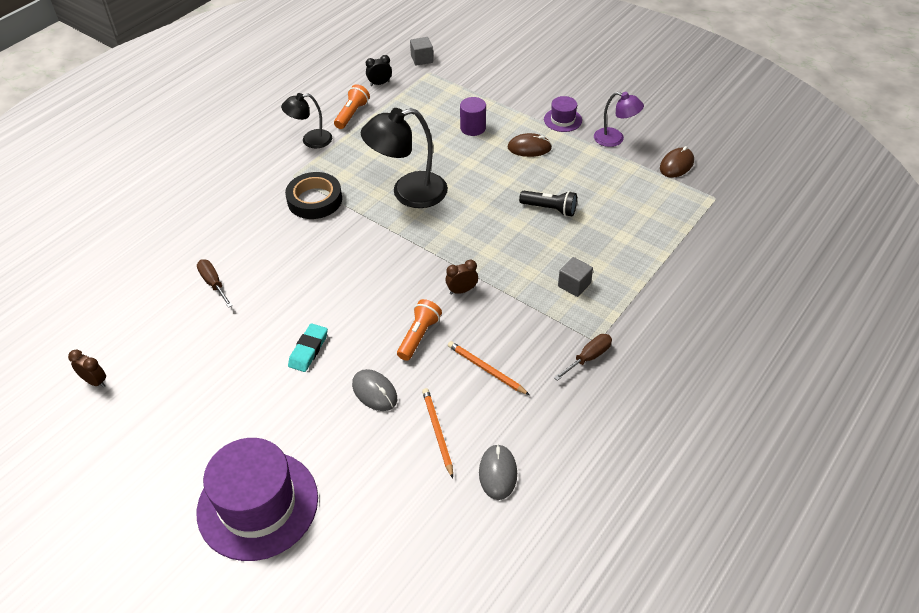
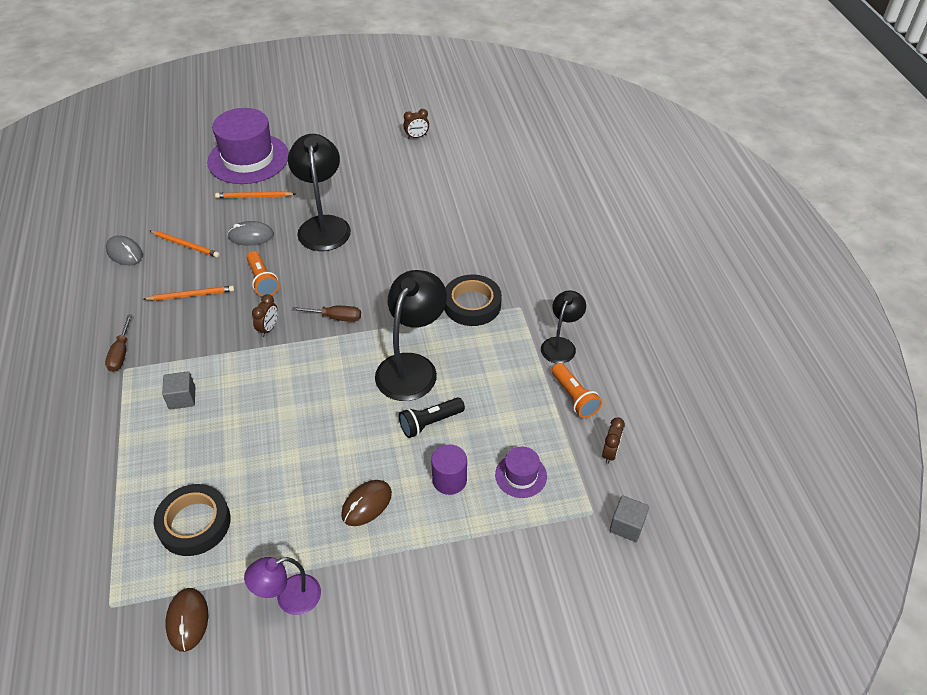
camera: 130 degrees right, 0 degrees up
brown screwdriver [197,260,233,308] -> brown screwdriver moved to [292,306,361,322]
turquoise eraser [288,323,328,372] -> black lamp [288,134,351,251]
black clock [366,55,392,86] -> brown clock [602,417,625,464]
black flashlight [519,191,577,217] -> black flashlight moved to [399,397,465,438]
purple hat [544,96,582,132] -> purple hat moved to [495,447,547,498]
none -> black tape [154,484,230,556]
none -> orange pencil [215,192,295,198]

